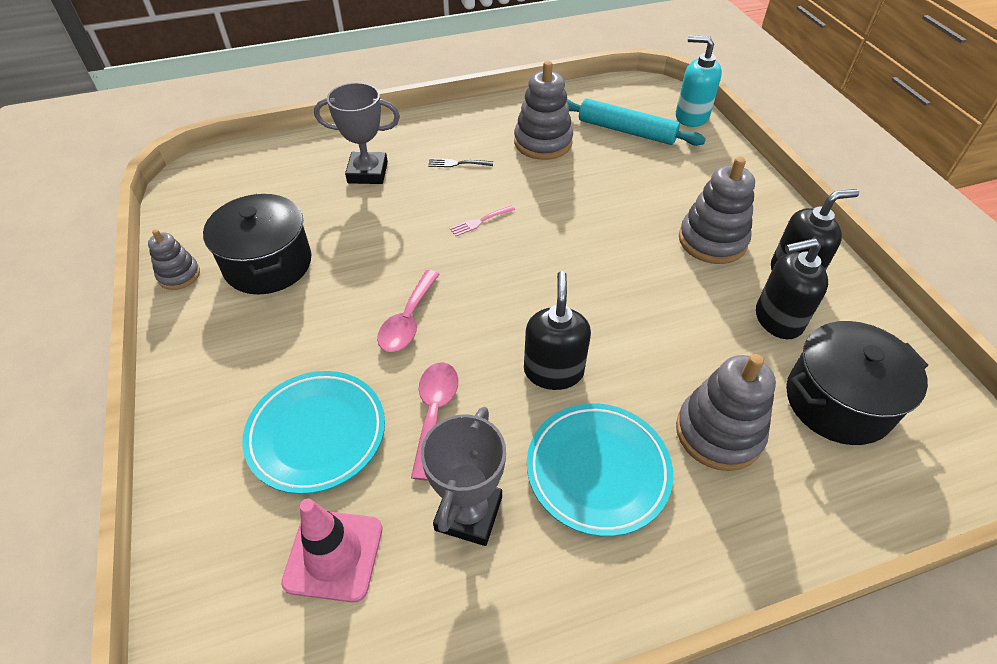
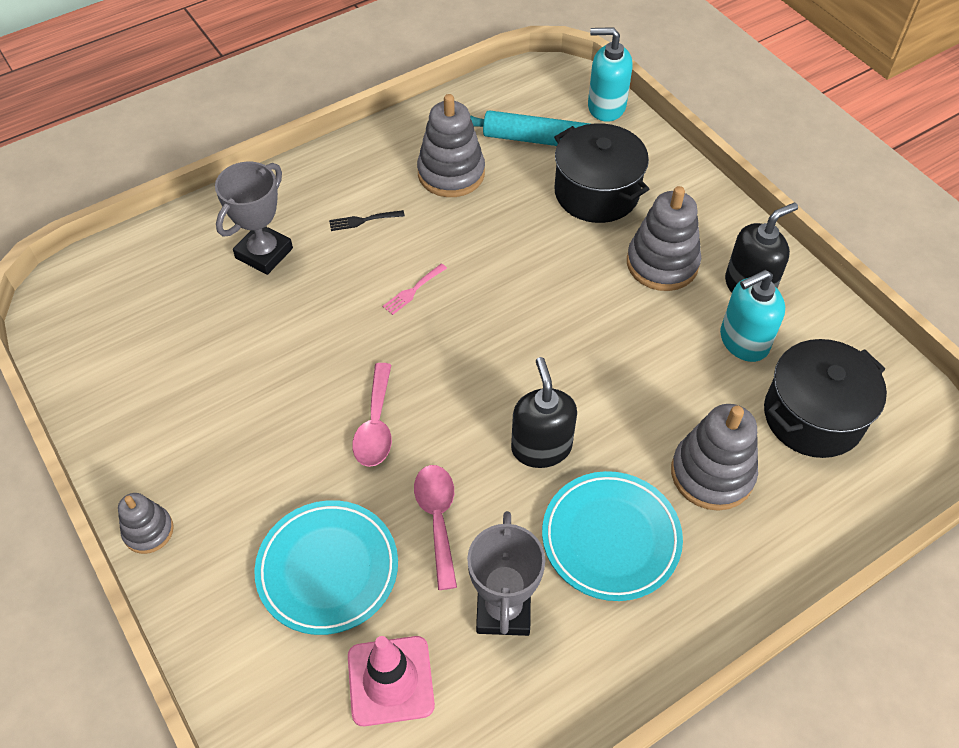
camera: 15 degrees left, 5 degrees up
grey stacking toy [148,229,200,290] -> grey stacking toy moved to [118,493,174,554]
black pot [203,194,311,294] -> black pot moved to [554,123,649,223]
grey trophy [314,82,400,184] -> grey trophy turned 45 degrees counterclockwise [215,162,293,275]
black soap dispenser [756,238,828,339] -> turquoise soap dispenser [720,270,785,362]

